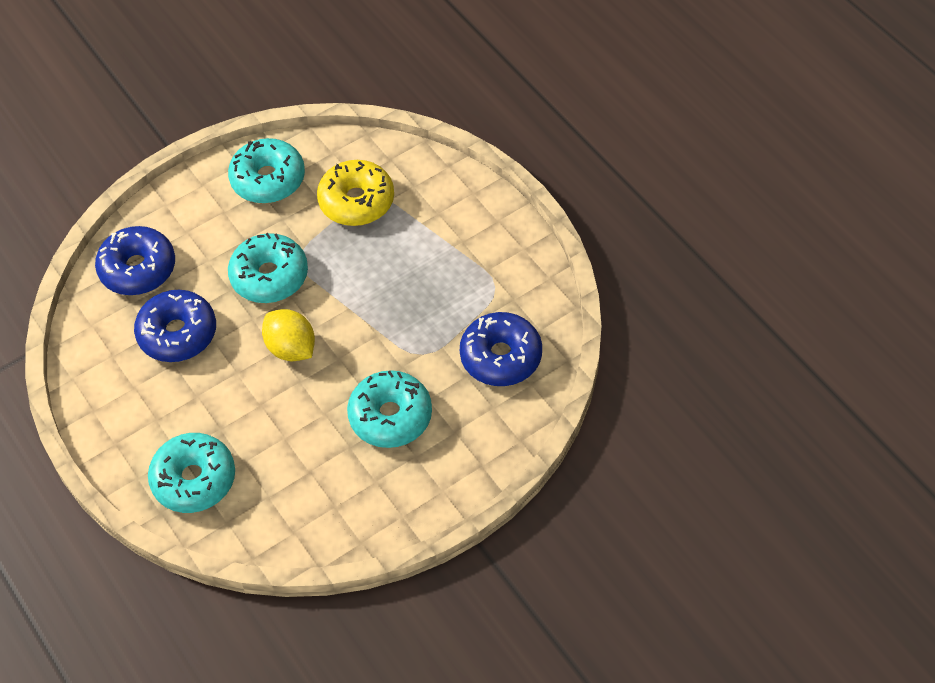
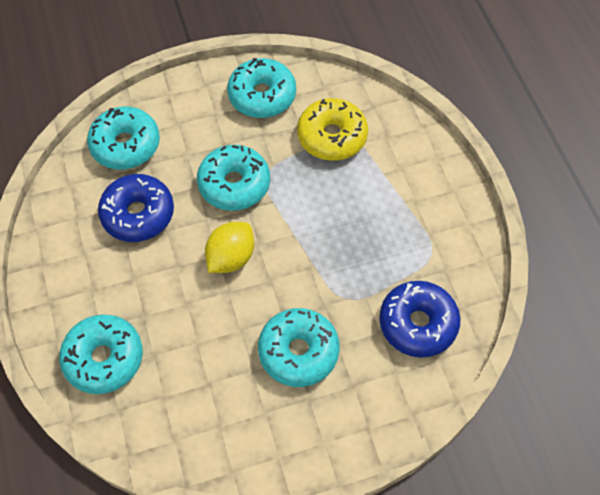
camera: 15 degrees right, 5 degrees up
blue donut [95,226,175,295] -> turquoise donut [87,107,160,169]
yellow lemon [262,309,315,361] -> yellow lemon turned 60 degrees clockwise [205,222,254,273]

